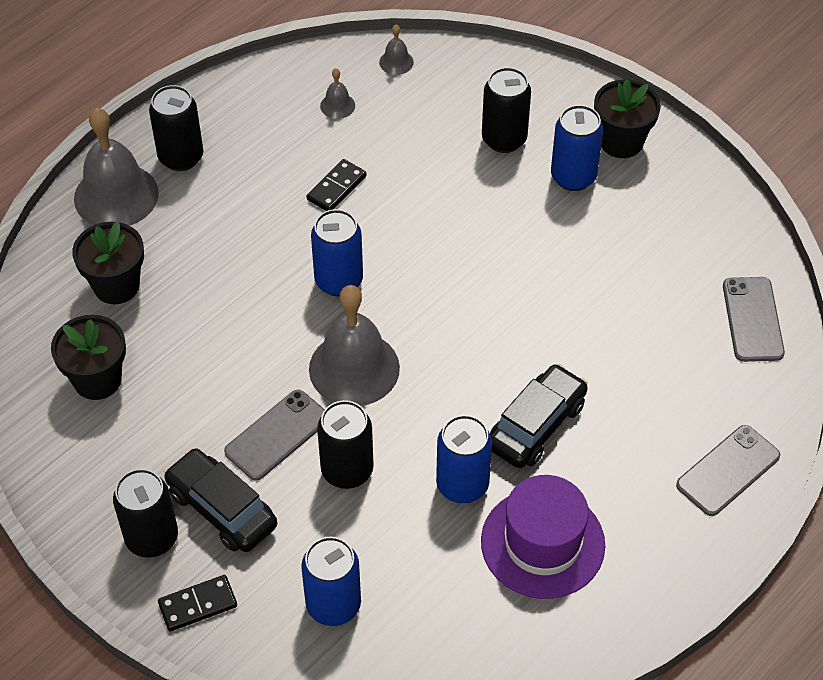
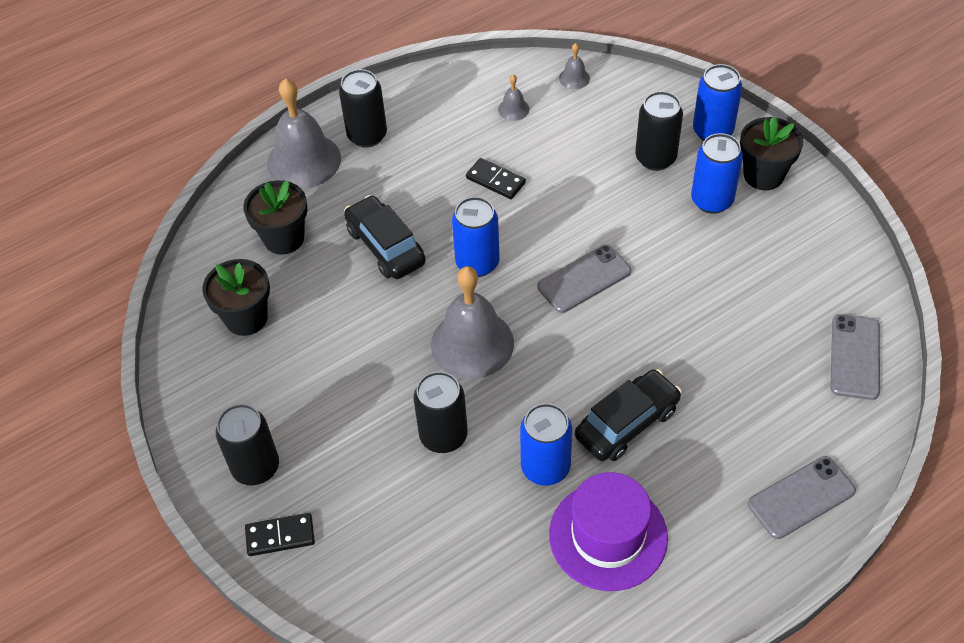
camera: 15 degrees right, 0 degrees up
black car [164,448,277,552] -> black car moved to [344,195,426,279]
grey phone [224,390,325,481] -> grey phone moved to [537,245,631,313]
blue can [301,537,361,626] -> blue can moved to [693,64,742,141]
black domino [307,159,367,211] -> black domino turned 75 degrees clockwise [466,158,526,199]

